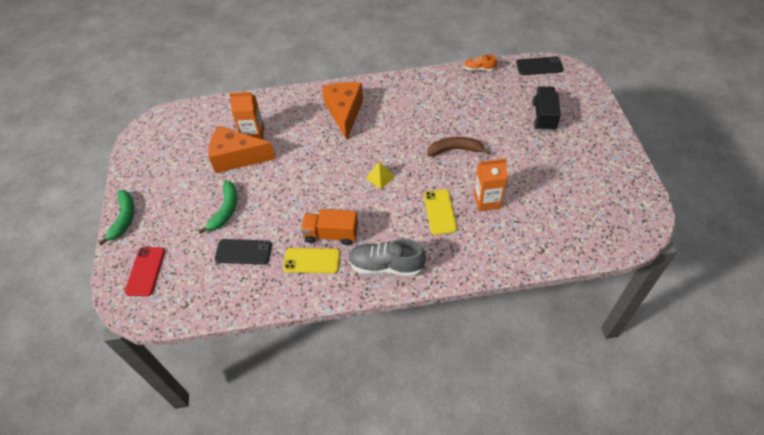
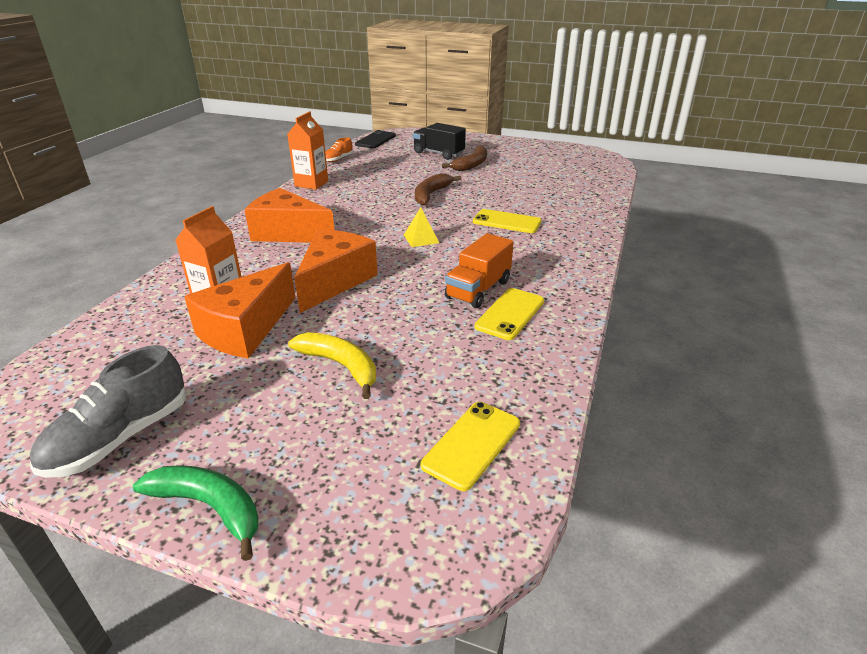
camera: 65 degrees left, 20 degrees down
red phone [125,247,165,296] -> none
green banana [198,181,237,234] -> yellow banana [288,332,376,399]
black phone [215,239,272,265] -> none
grey shoe [348,239,426,276] -> grey shoe moved to [30,345,187,478]
orange carton [474,158,507,211] -> orange carton moved to [287,111,328,190]
none -> orange cheese [294,229,378,313]
none -> yellow phone [421,402,520,491]
none -> brown banana [442,145,487,171]

